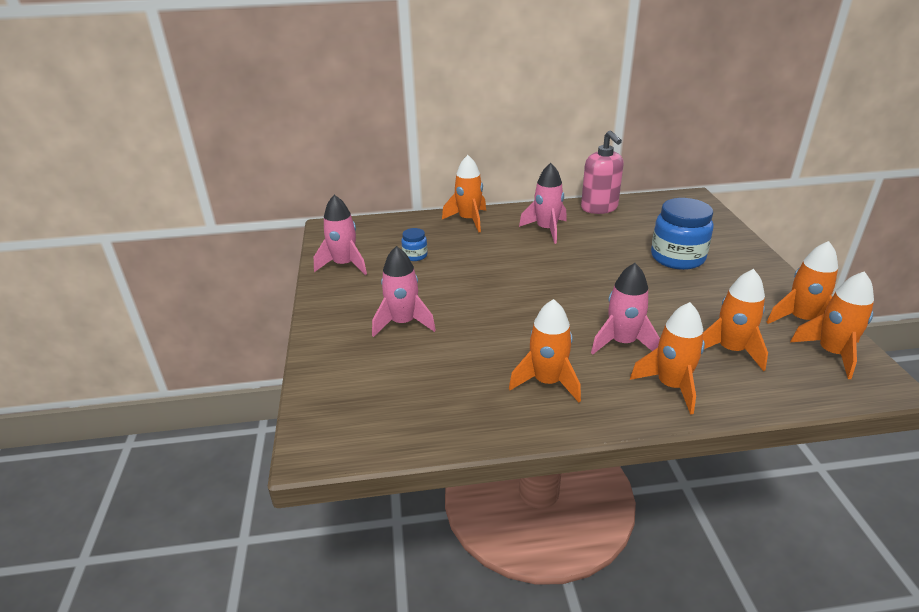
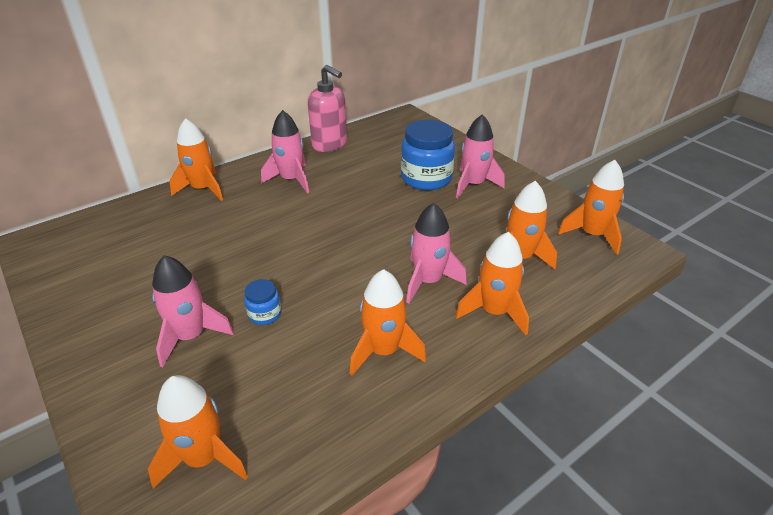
camera: 30 degrees left, 5 degrees up
pink rocket [314,195,367,275] -> pink rocket moved to [456,114,505,198]
blue jar [401,228,428,261] -> blue jar moved to [244,279,281,325]
orange rocket [766,241,838,324] -> orange rocket moved to [148,375,248,488]

